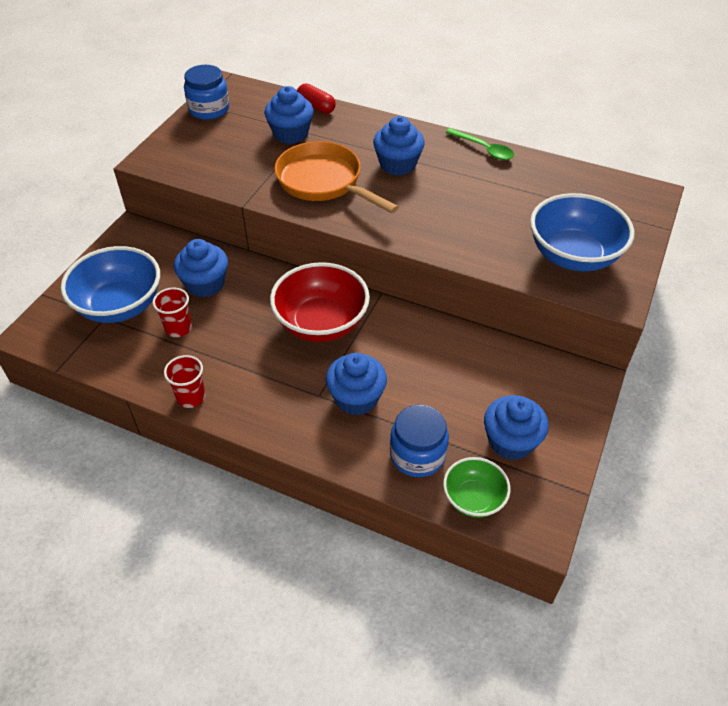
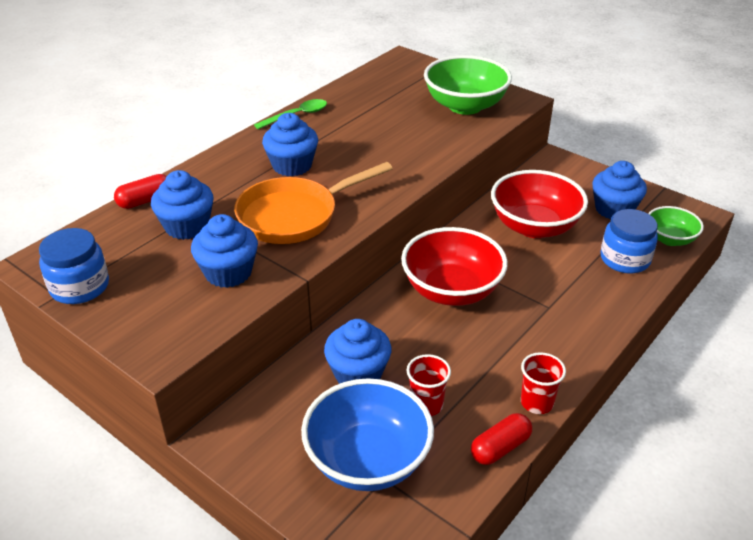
camera: 75 degrees left, 10 degrees down
blue cupcake [326,353,387,416] -> blue cupcake moved to [191,214,258,288]
blue bowl [530,193,635,271] -> green bowl [424,55,512,115]
none -> red capsule [471,413,532,465]
none -> red bowl [491,170,588,238]

